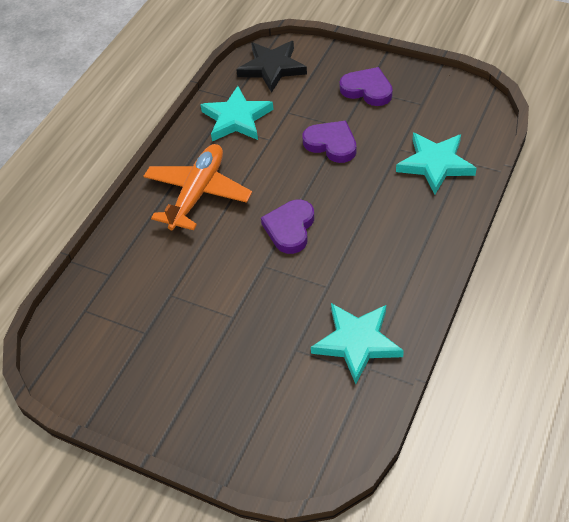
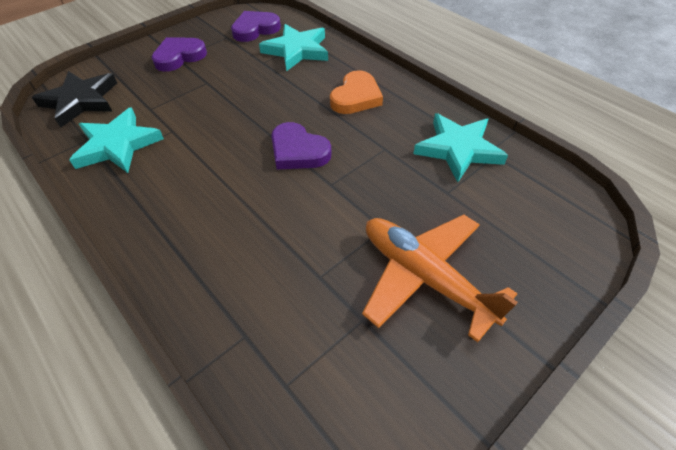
camera: 70 degrees left, 0 degrees up
orange plane [143,144,252,230] -> orange plane moved to [362,215,518,343]
purple heart [303,121,356,163] -> purple heart moved to [231,11,281,42]
none -> orange heart [330,70,383,114]

